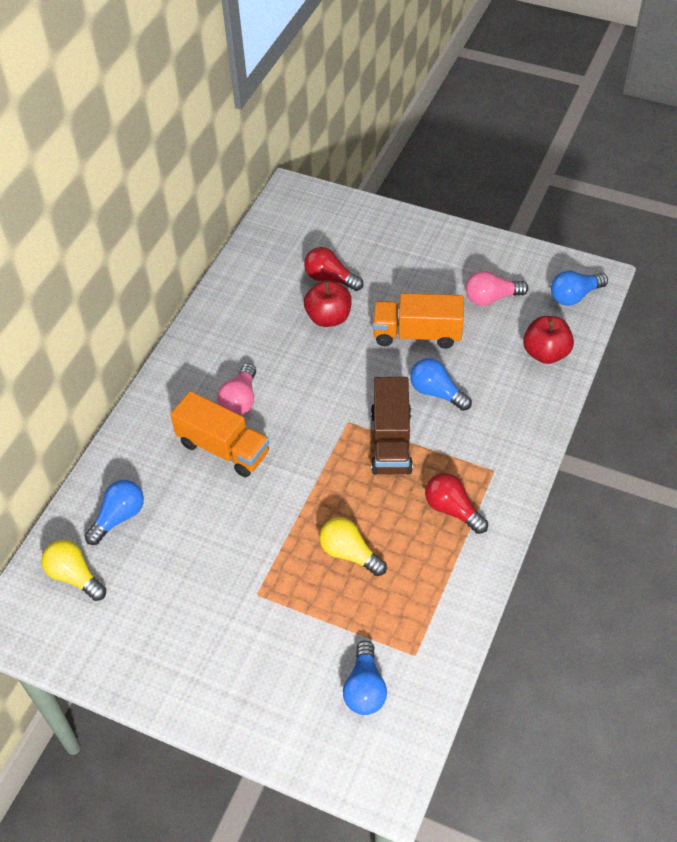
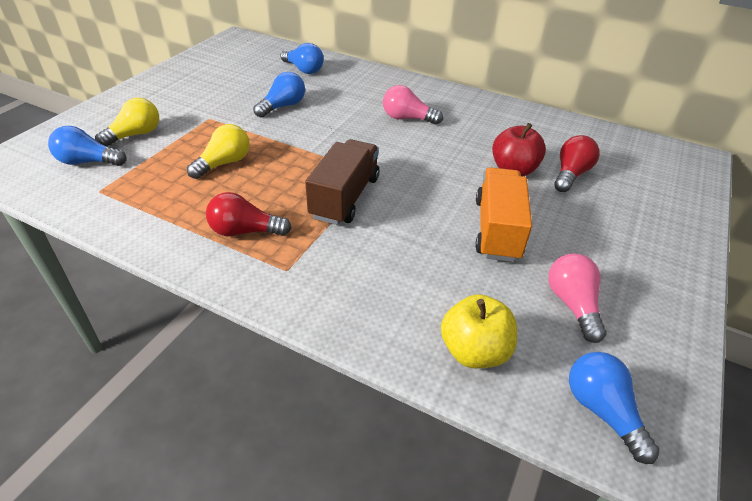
camera: 90 degrees right, 10 degrees down
yellow light bulb [41,540,106,601] -> yellow light bulb moved to [95,98,159,147]
orange truck [170,391,269,477] -> none
brown truck [371,377,413,475] -> brown truck turned 105 degrees clockwise [305,139,379,225]
blue light bulb [410,358,472,411] -> blue light bulb moved to [253,72,305,118]
red light bulb [425,473,488,534] -> red light bulb turned 135 degrees counterclockwise [206,192,292,236]
red apple [523,316,574,364] -> yellow apple [441,294,517,368]

